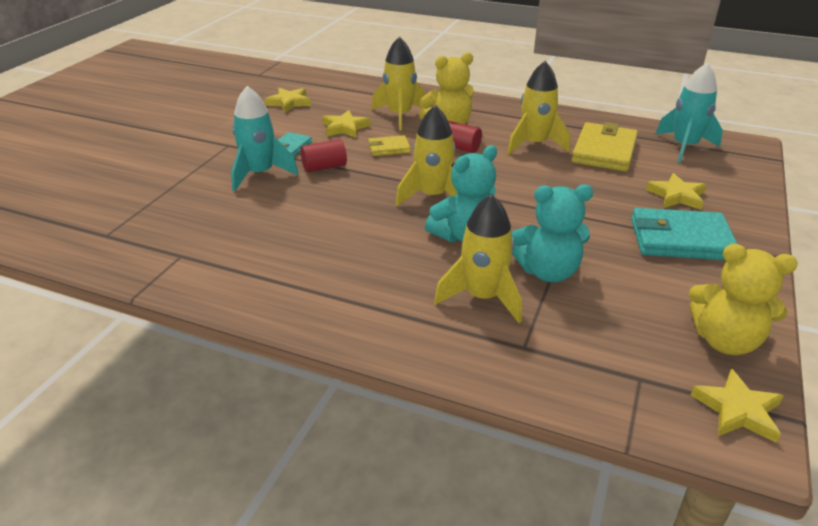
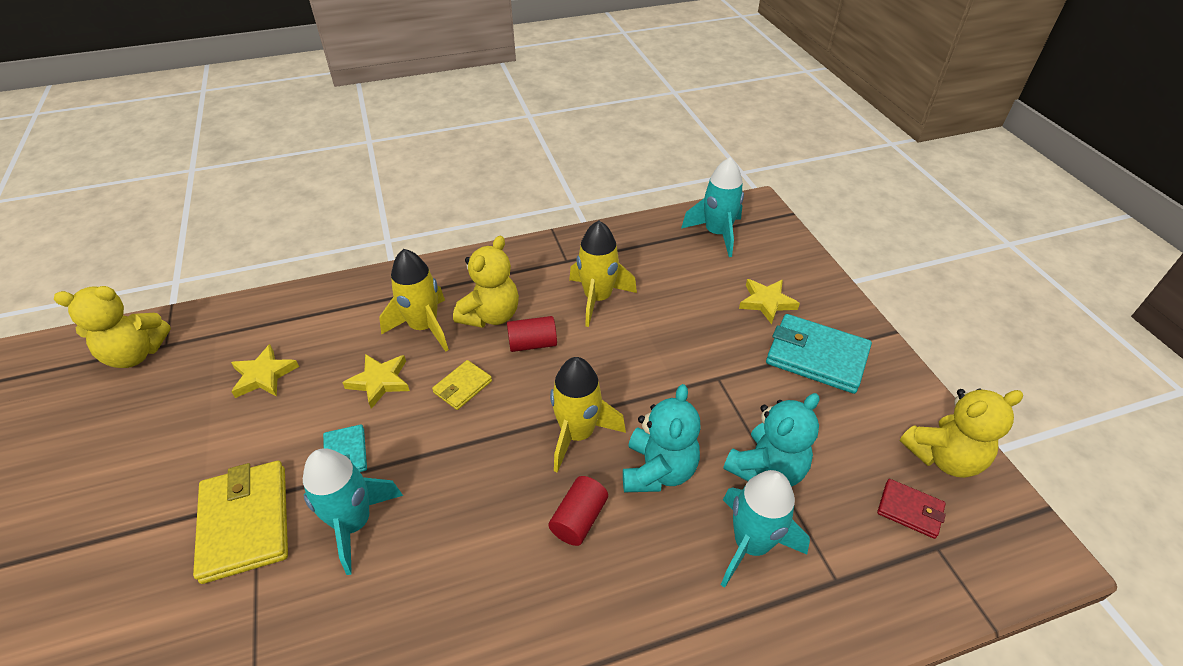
camera: 40 degrees left, 10 degrees up
red cylinder [300,139,347,172] -> red cylinder moved to [548,476,608,546]
yellow rocket [434,194,522,323] -> turquoise rocket [721,470,810,588]
yellow wallet [571,122,638,172] -> yellow wallet moved to [193,461,288,584]
turquoise wallet [631,208,737,260] -> turquoise wallet turned 60 degrees clockwise [766,314,872,394]
yellow star [691,369,784,443] -> none
none -> yellow teddy bear [54,286,171,368]
none -> red wallet [877,479,946,539]

